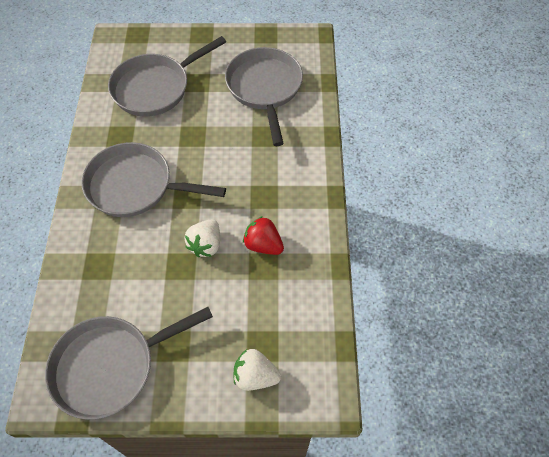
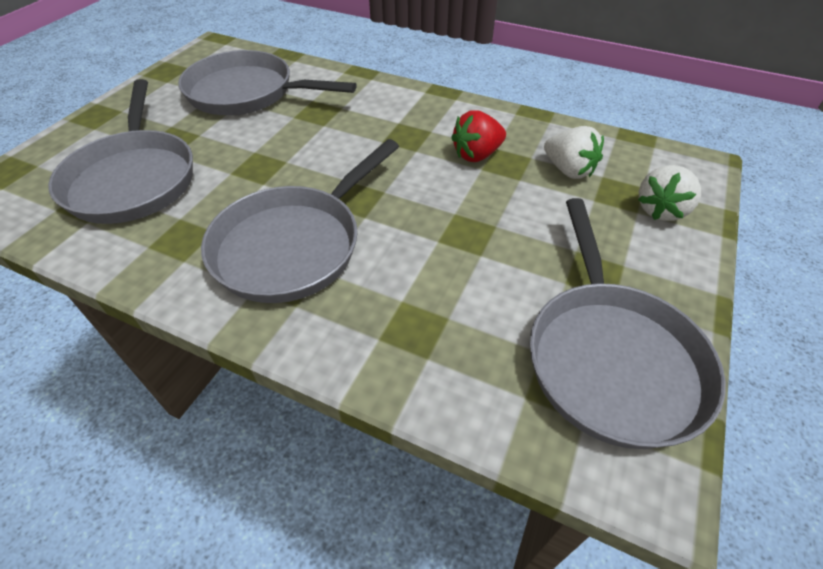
camera: 65 degrees left, 10 degrees down
white strawberry [185,219,220,257] -> white strawberry moved to [544,126,604,179]

